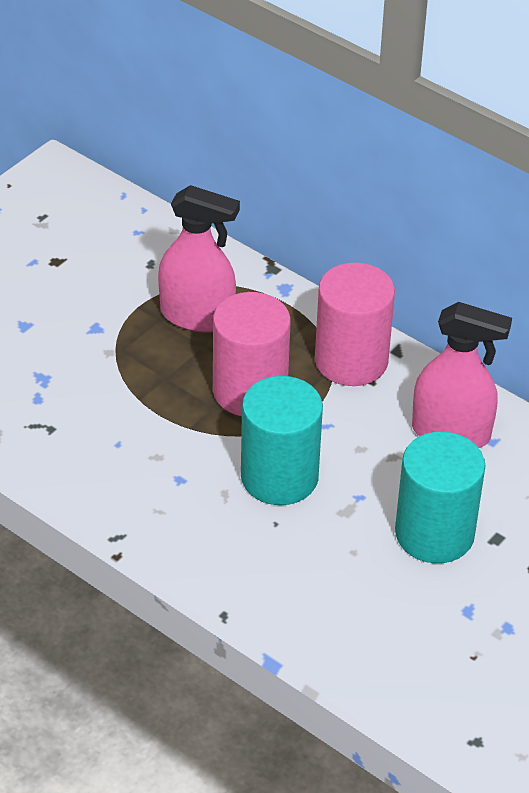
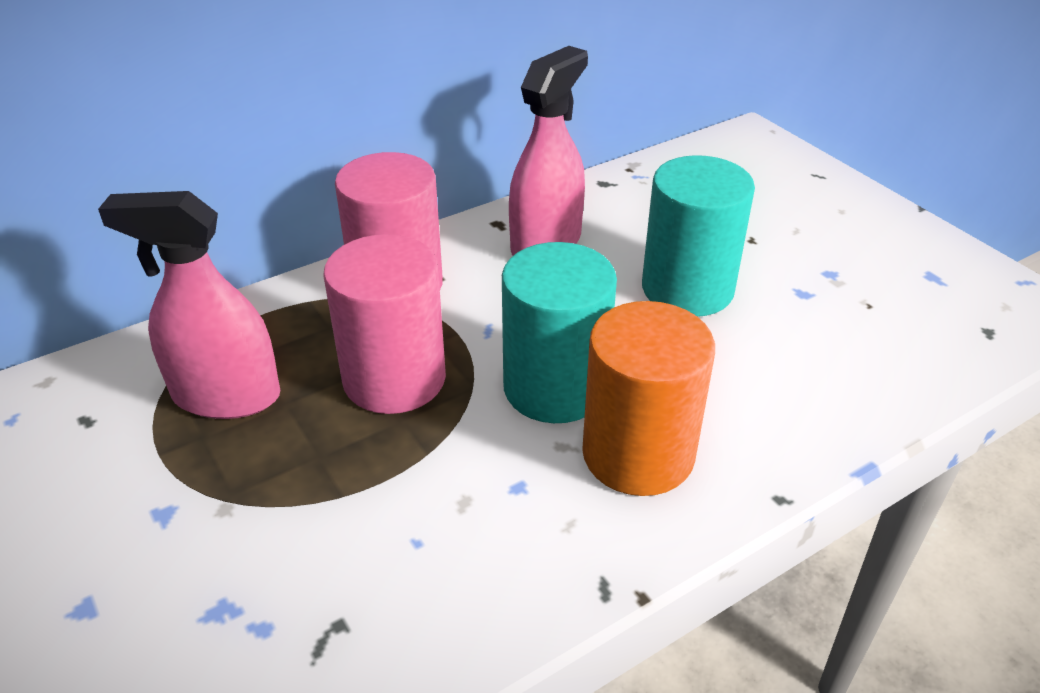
camera: 70 degrees left, 5 degrees down
pink spray bottle [158,185,240,333] -> pink spray bottle turned 120 degrees counterclockwise [98,191,280,419]
none -> orange cylinder [582,301,715,496]

